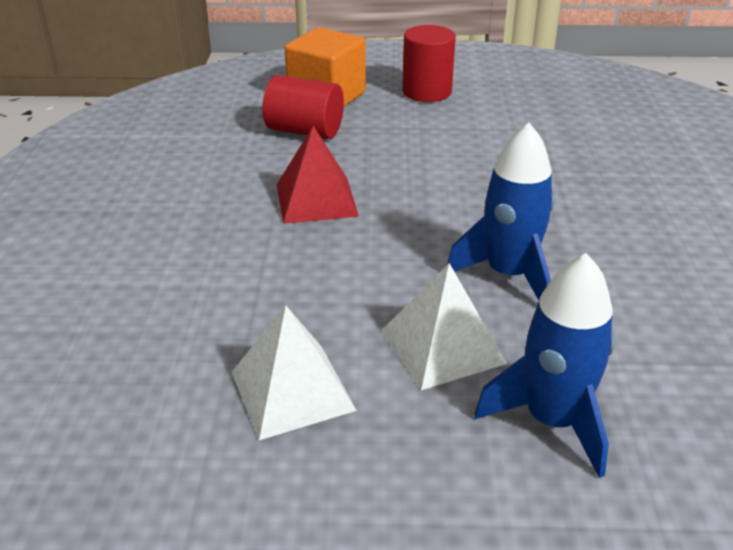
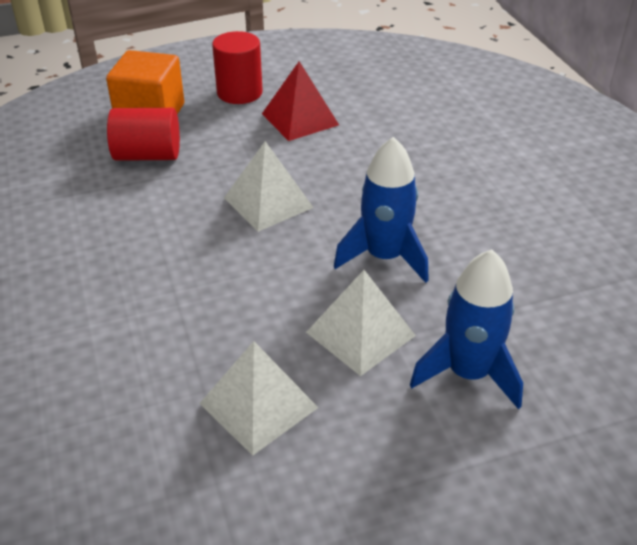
camera: 20 degrees left, 5 degrees up
red pyramid [277,126,359,224] -> red pyramid moved to [262,61,339,141]
none -> white pyramid [224,141,314,232]

